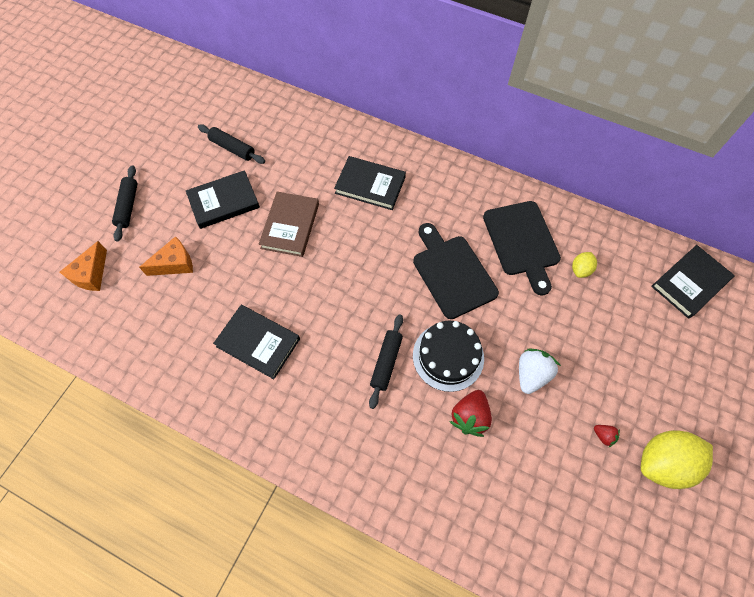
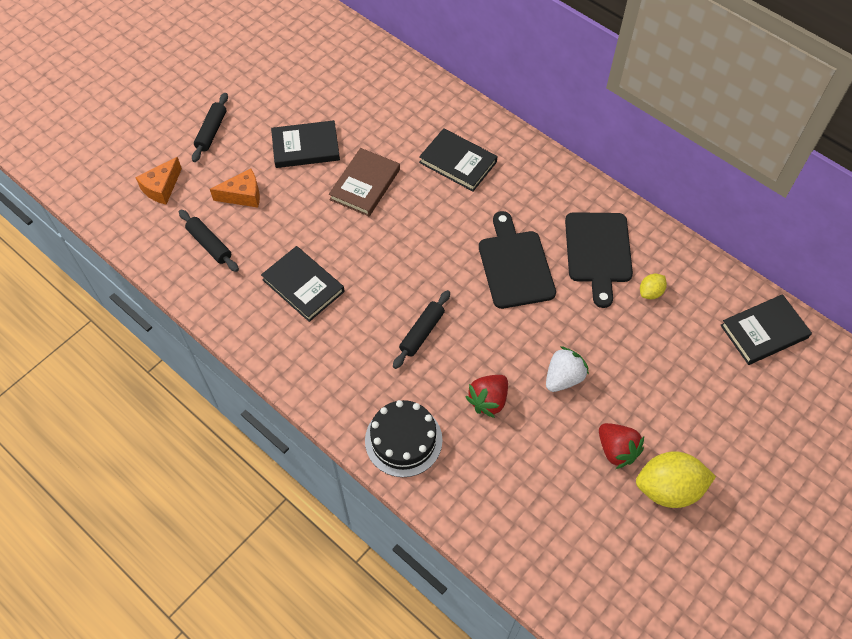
camera: 15 degrees right, 5 degrees down
black rolling pin [198,124,265,164] -> black rolling pin moved to [179,210,239,272]
black cake [413,321,484,392] -> black cake moved to [365,400,443,477]
red strawberry [594,425,620,447] -> red strawberry [599,423,644,469], size x1.96

